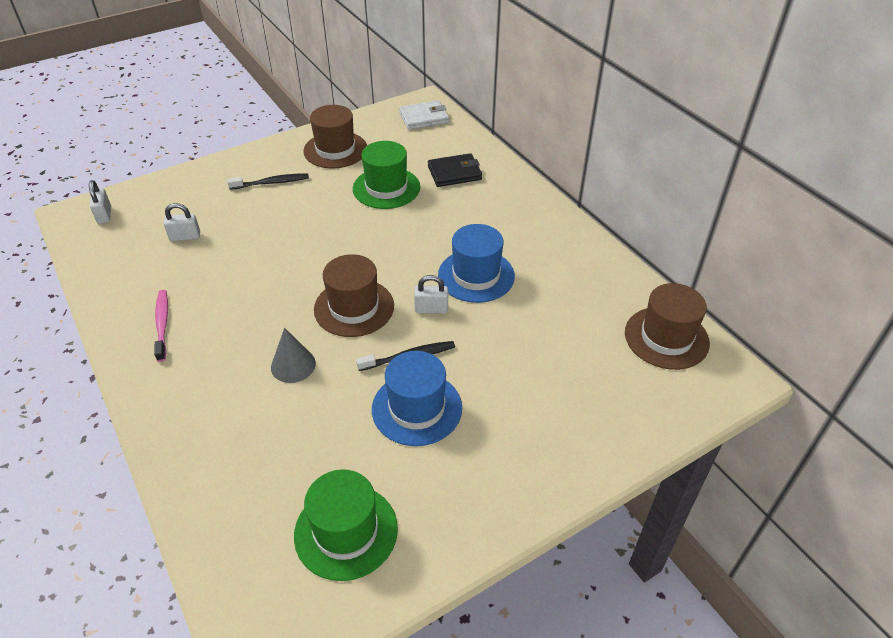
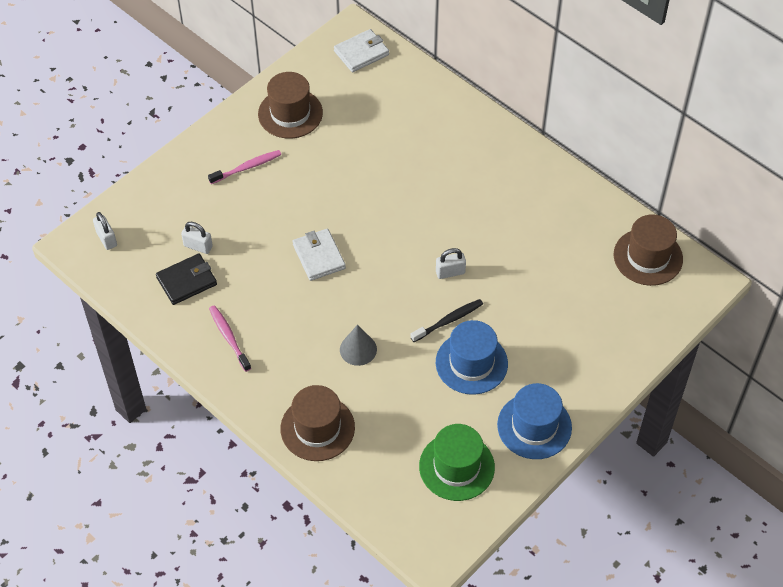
camera: 15 degrees left, 10 degrees up
white padlock [163,203,200,241] -> white padlock turned 45 degrees clockwise [181,222,213,254]
black toothbrush [227,173,309,190] -> pink toothbrush [208,150,281,184]
brown hat [314,254,394,337] -> brown hat moved to [280,385,355,461]
green hat [353,141,420,209] -> none
black wallet [428,153,482,187] -> black wallet moved to [156,254,217,305]
blue hat [438,224,515,303] -> blue hat moved to [497,383,572,459]
none -> white wallet [293,229,346,281]

